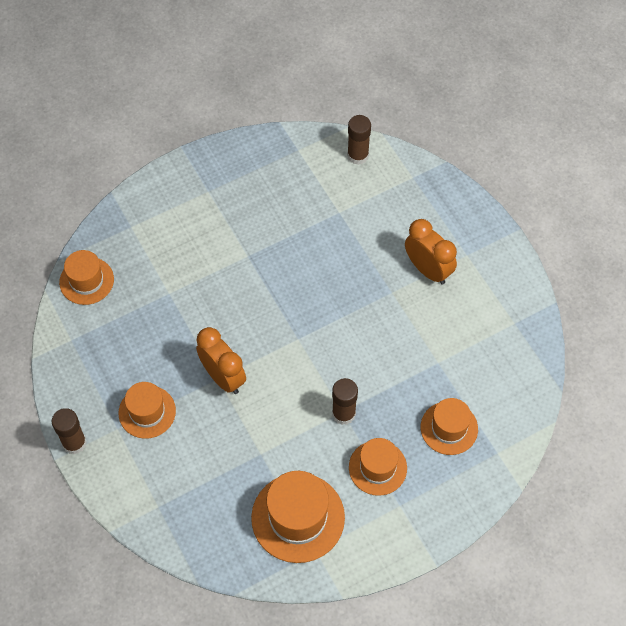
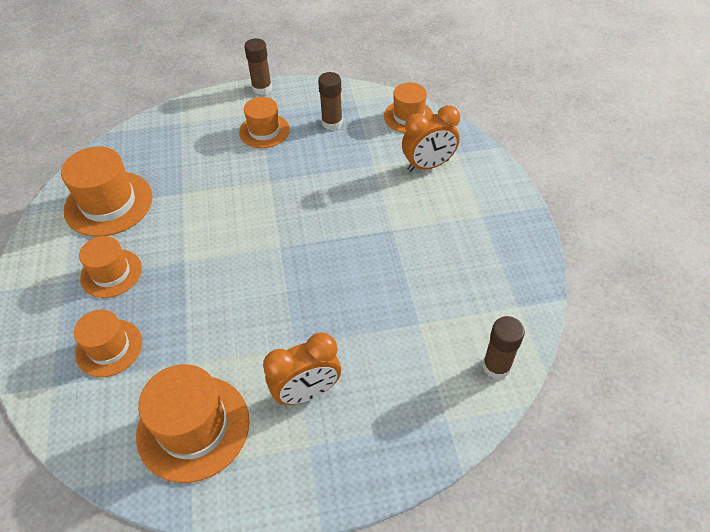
camera: 110 degrees right, 10 degrees down
orange clock [196,327,246,394] -> orange clock moved to [402,105,460,172]
brown glue stick [332,378,358,425] -> brown glue stick moved to [318,72,343,130]
none -> orange hat [136,364,249,483]

